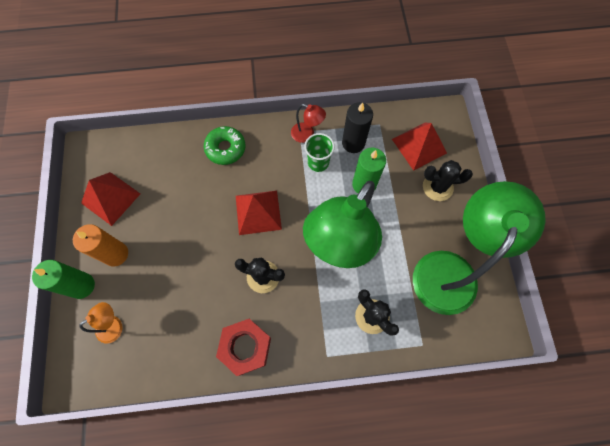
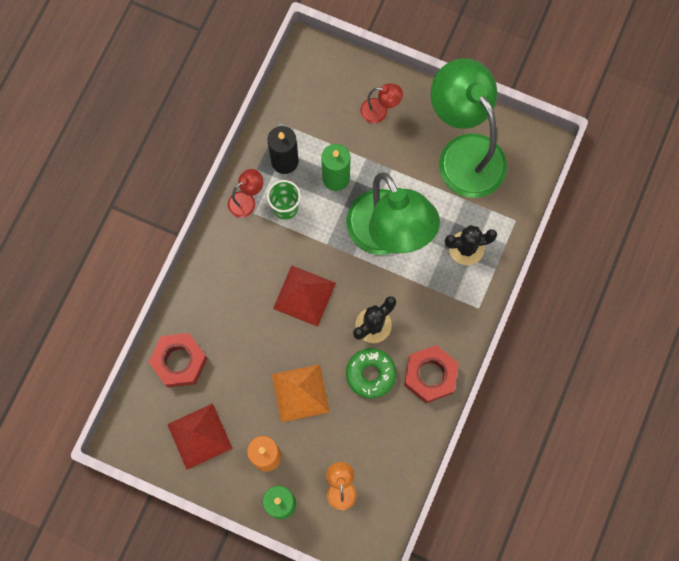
camera: 60 degrees left, 5 degrees up
green donut [204,126,245,165] -> green donut moved to [346,348,396,399]
red pyramid [392,123,447,171] -> none
black cactus [423,160,473,201] -> red lamp [360,83,403,123]
none -> red nut [149,333,208,388]
none -> orange pyramid [272,364,330,423]

